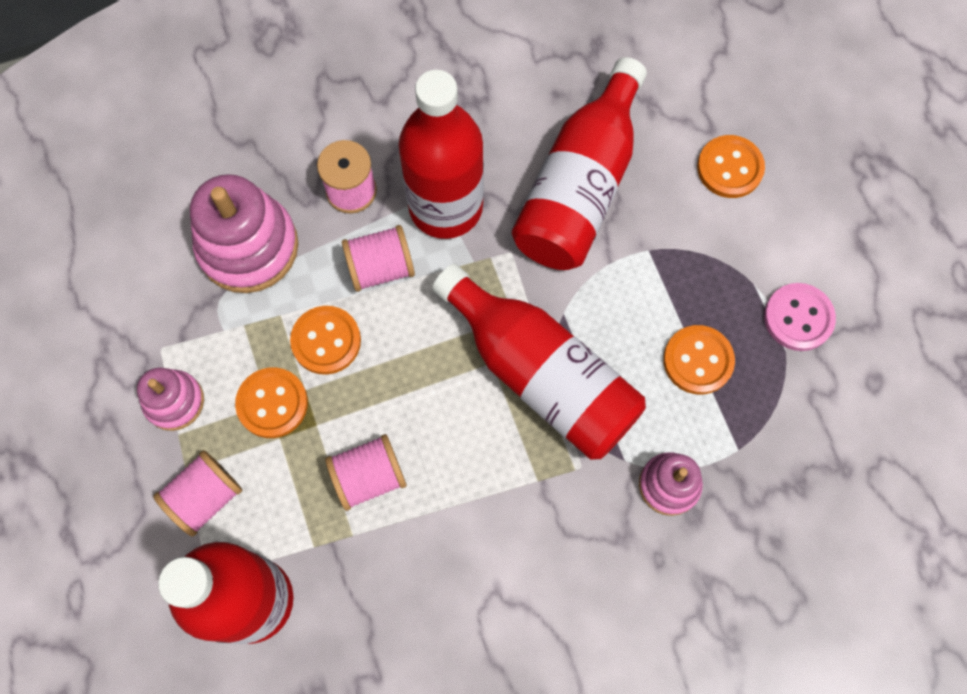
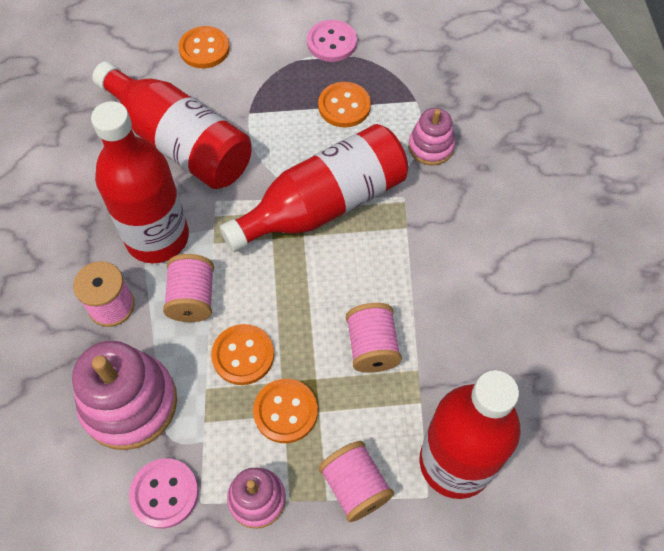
camera: 75 degrees left, 10 degrees down
none -> pink button [129,458,199,529]

